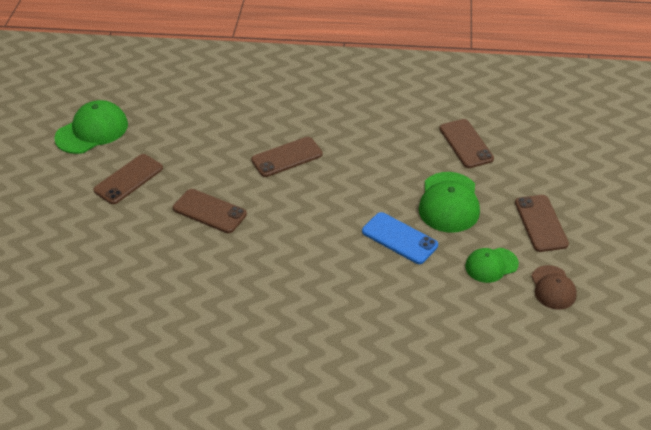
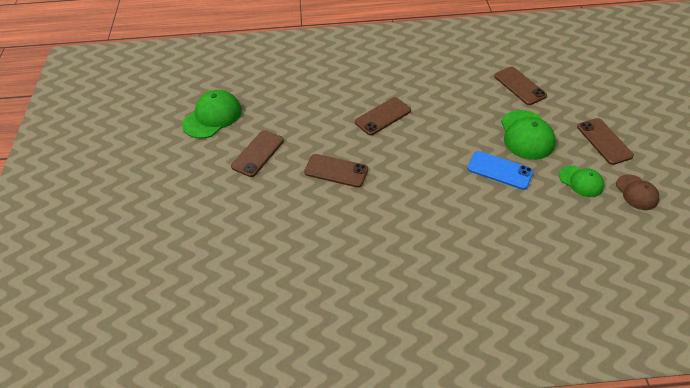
camera: 10 degrees left, 5 degrees up
green cap [465,248,519,283] -> green cap turned 105 degrees counterclockwise [559,165,604,197]

